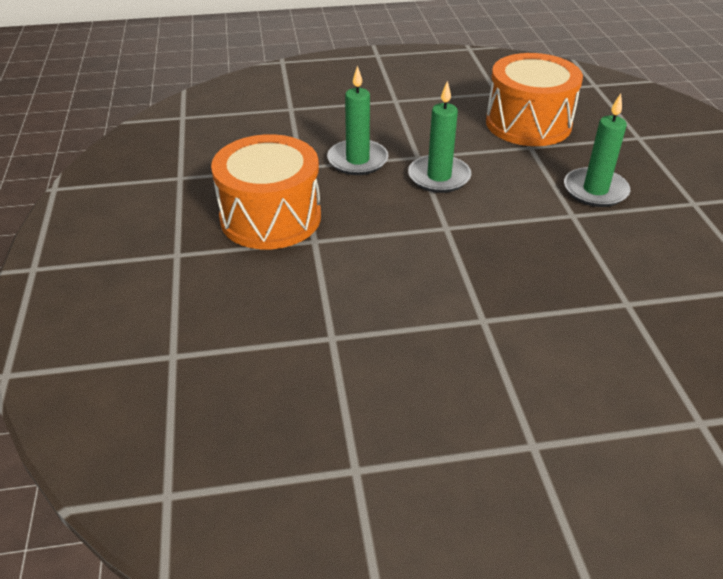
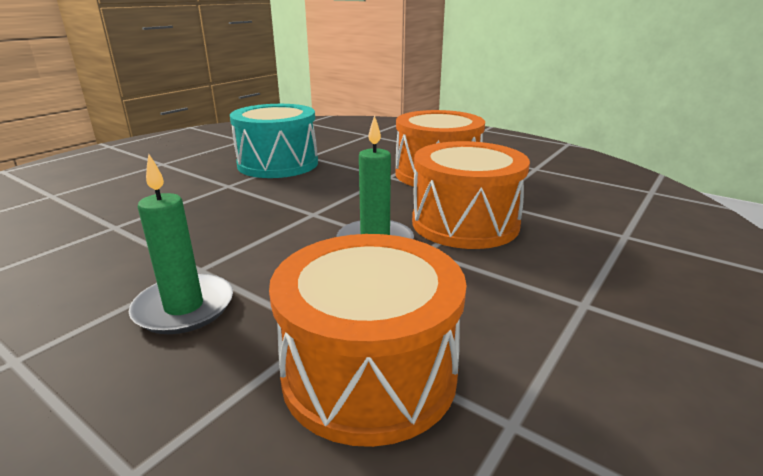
camera: 135 degrees right, 15 degrees down
green candle [327,65,389,175] -> orange drum [412,141,530,249]
none -> turquoise drum [230,104,318,178]

